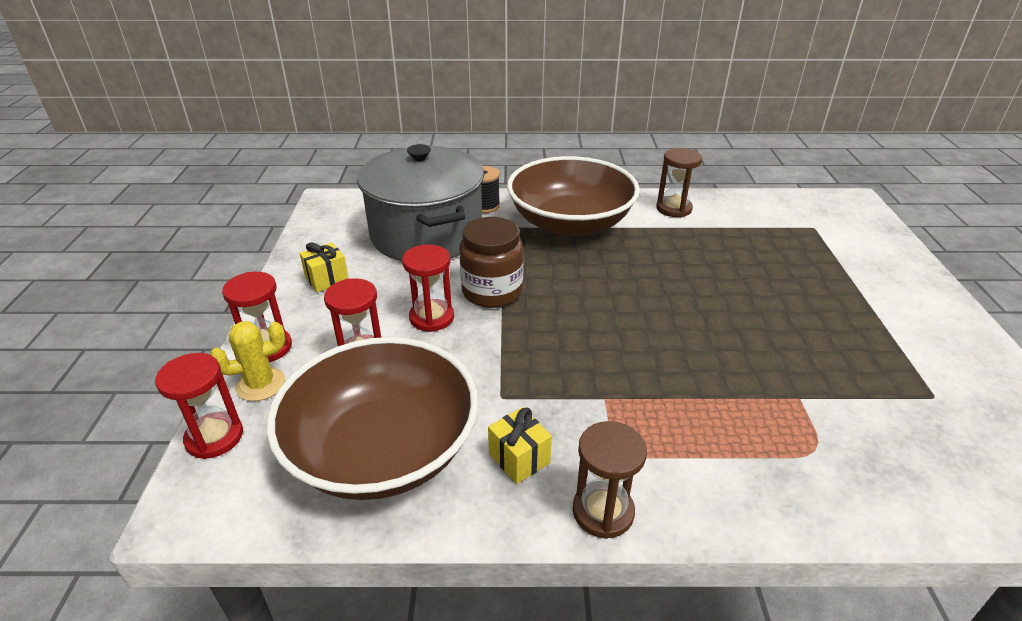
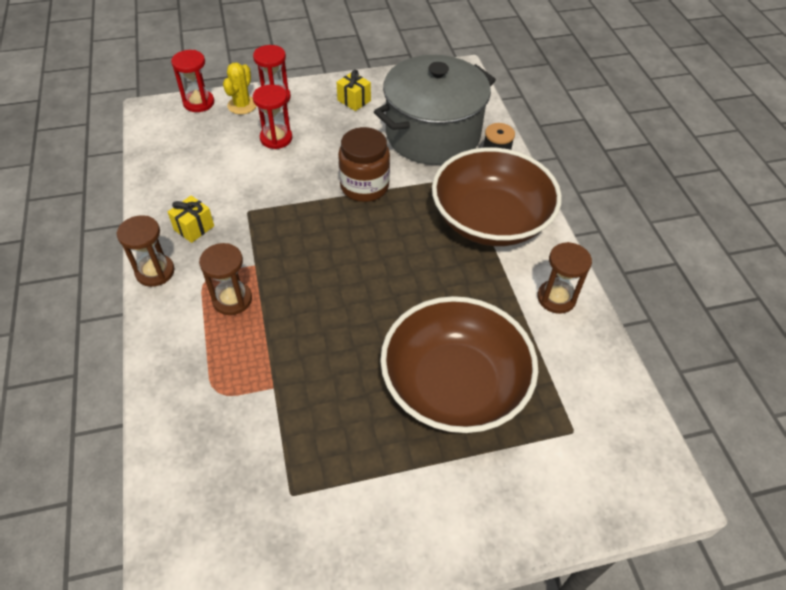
camera: 75 degrees right, 15 degrees up
yellow cactus [210,321,286,401] -> yellow cactus turned 60 degrees clockwise [223,63,256,114]
brown bowl [267,337,478,500] -> brown bowl moved to [380,296,538,433]
red hourglass [402,244,454,332] -> none
none -> brown hourglass [199,243,252,315]

